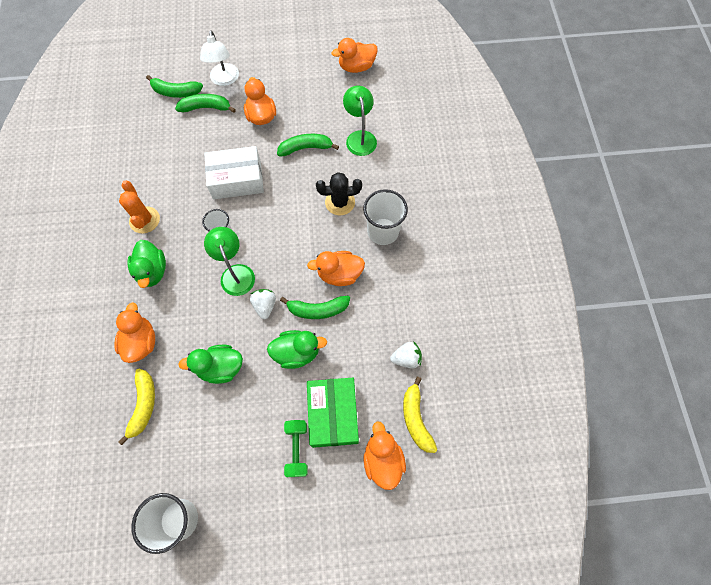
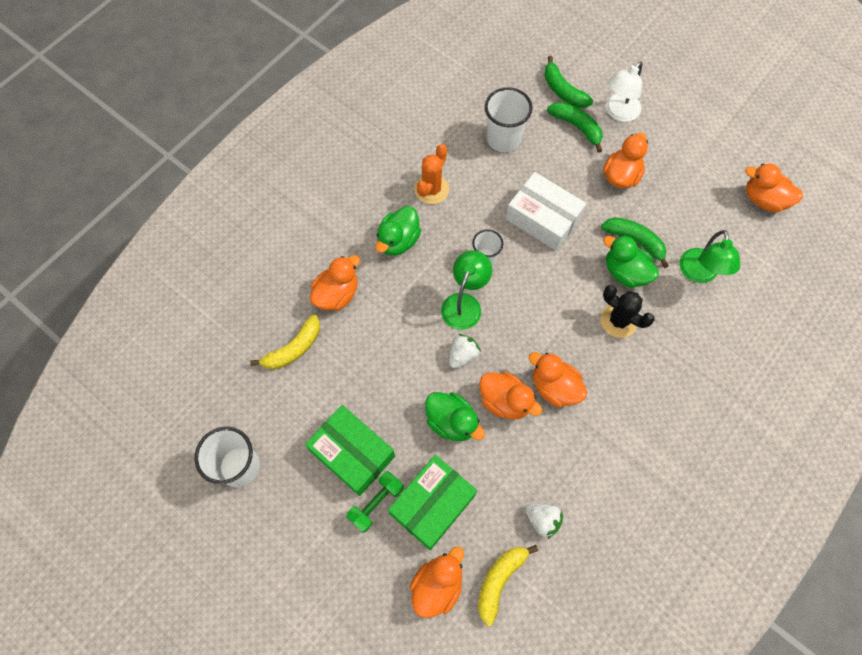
camera: 45 degrees right, 0 degrees up
green duck [178,345,243,384] -> green duck moved to [603,235,659,288]
green banana [280,296,350,319] -> orange duck [479,372,542,419]
green lamp [343,85,377,156] -> green lamp turned 150 degrees clockwise [679,230,741,283]
white cup [363,189,408,245] -> white cup moved to [485,87,533,152]
none -> green box [305,405,395,496]

